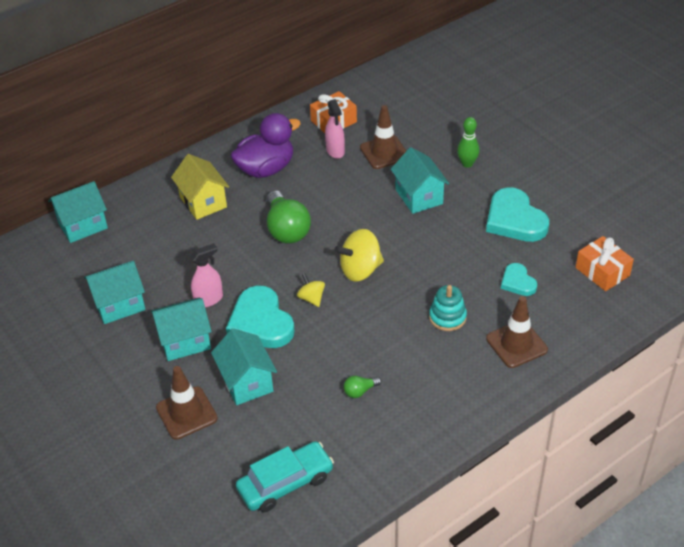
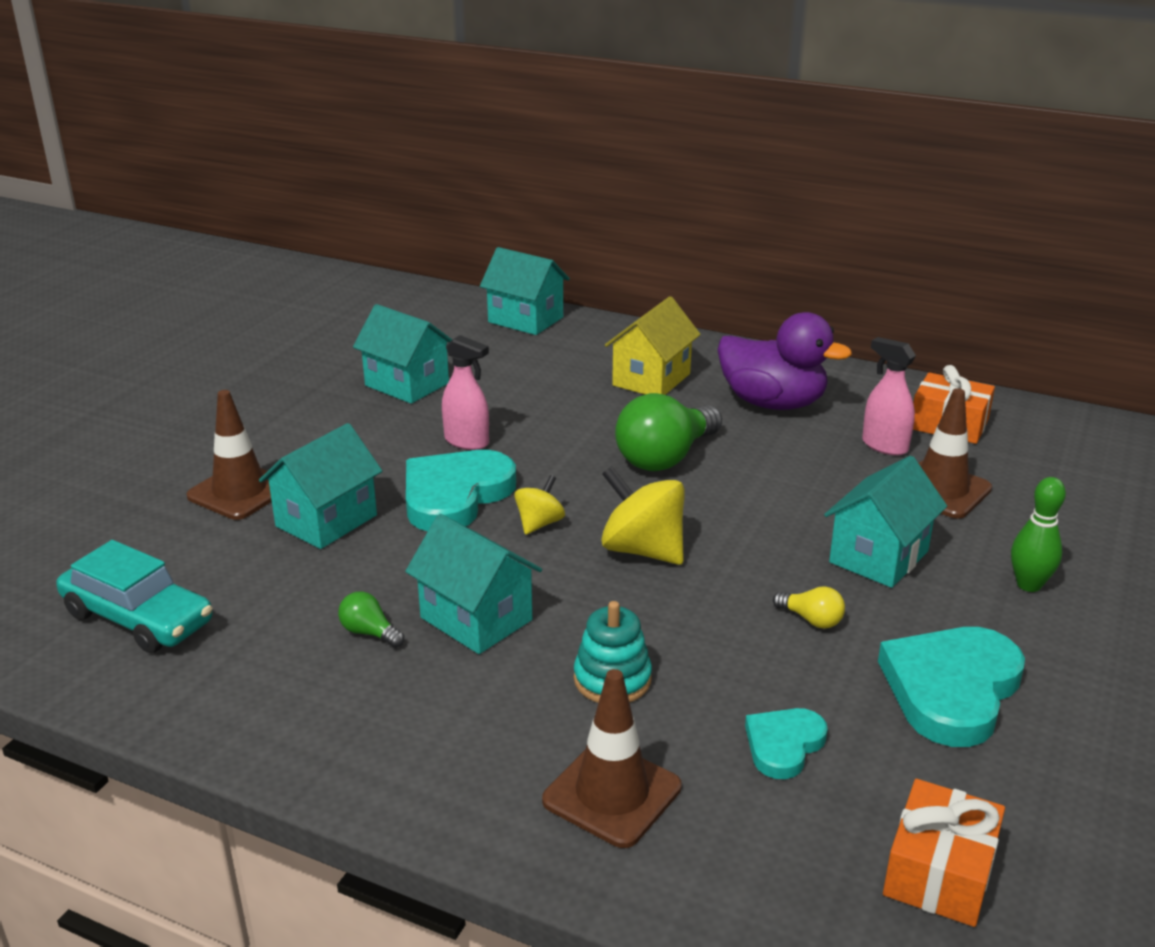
camera: 60 degrees right, 15 degrees down
turquoise house [151,298,212,361] -> turquoise house moved to [405,514,542,654]
pink spray bottle [325,99,345,159] -> pink spray bottle turned 90 degrees clockwise [862,337,916,456]
none -> yellow light bulb [773,586,845,629]

